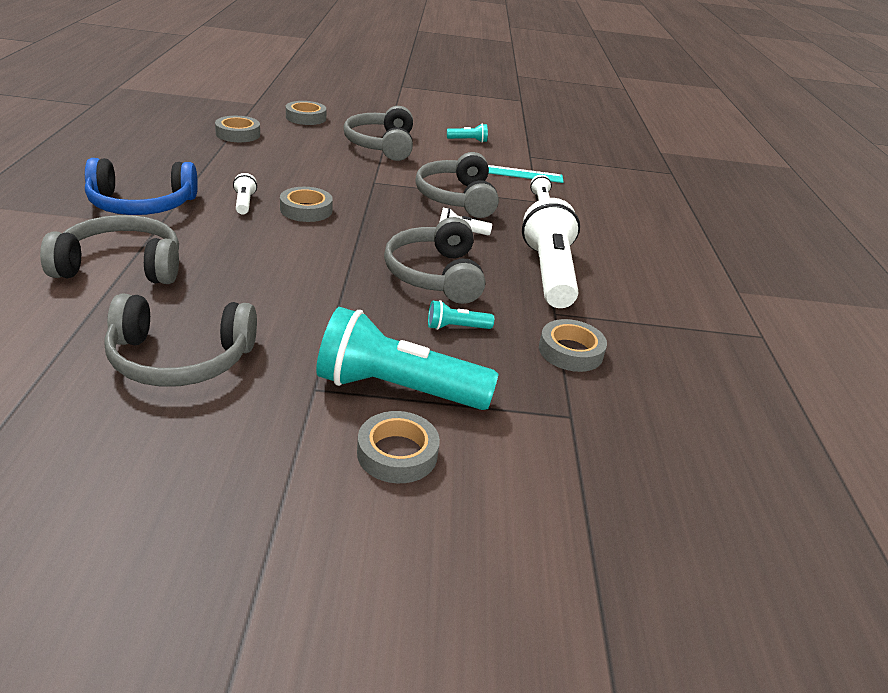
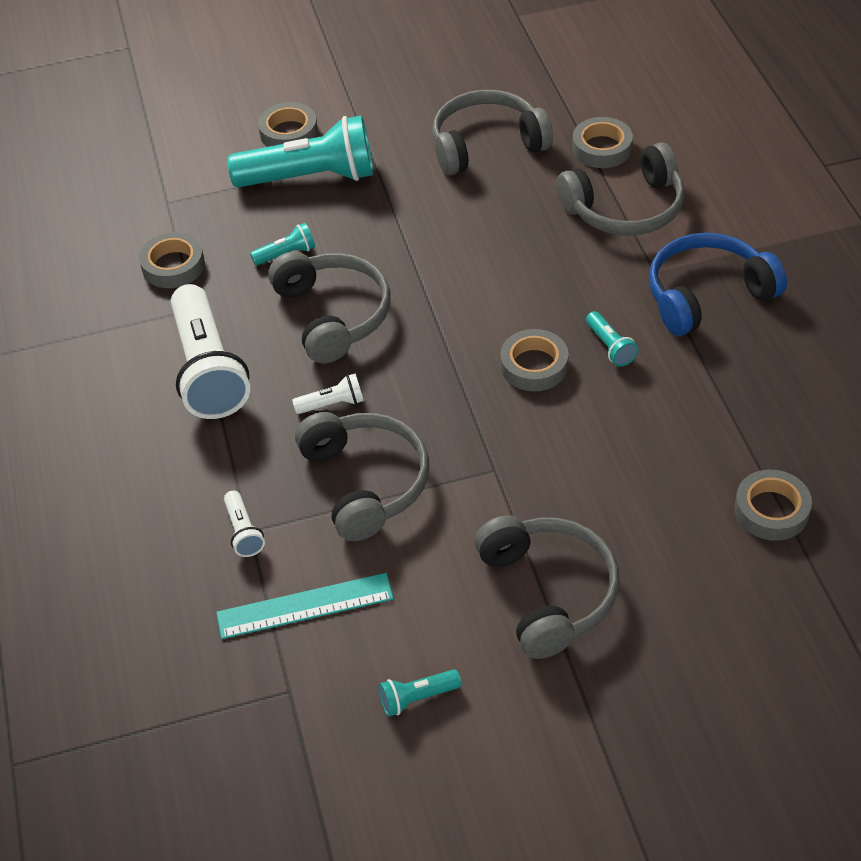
camera: 170 degrees right, 15 degrees up
white flashlight [233,173,257,215] -> turquoise flashlight [586,311,638,367]
grey tape [286,101,326,125] -> grey tape moved to [572,117,633,168]

